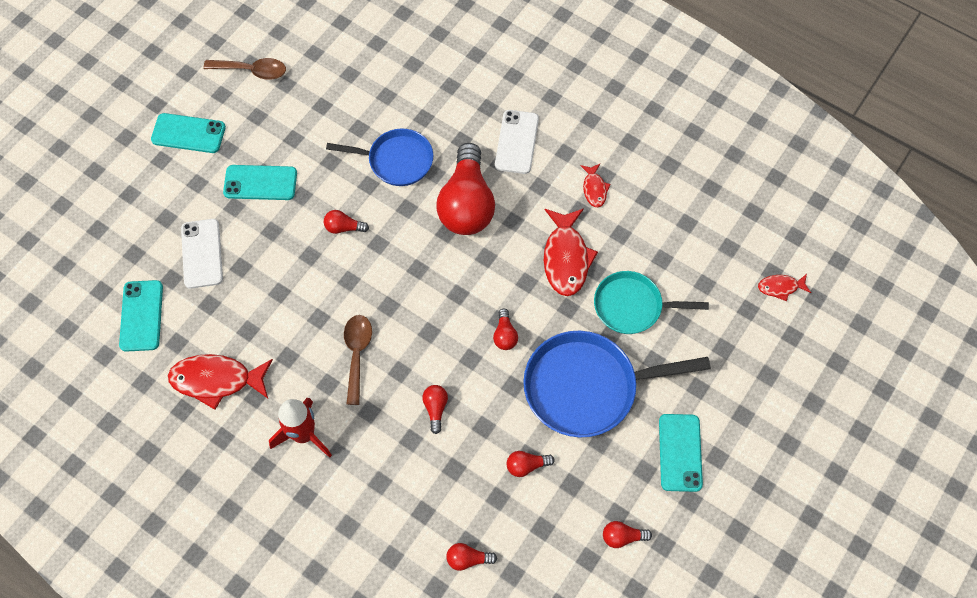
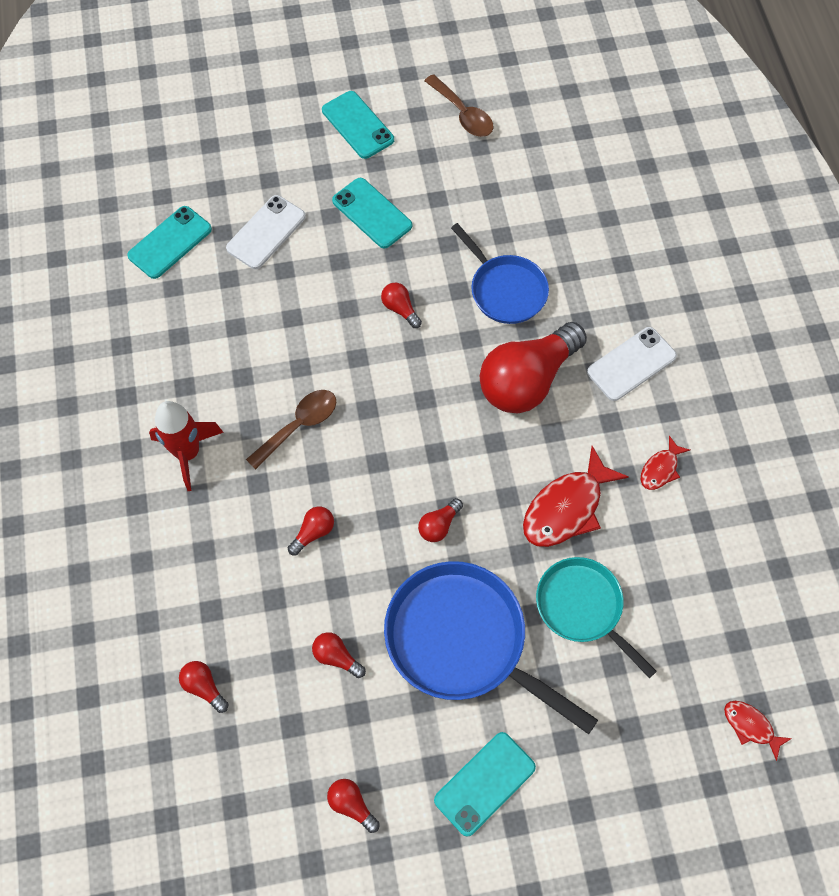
camera: 45 degrees right, 0 degrees up
red fish [168,354,273,410] -> none

